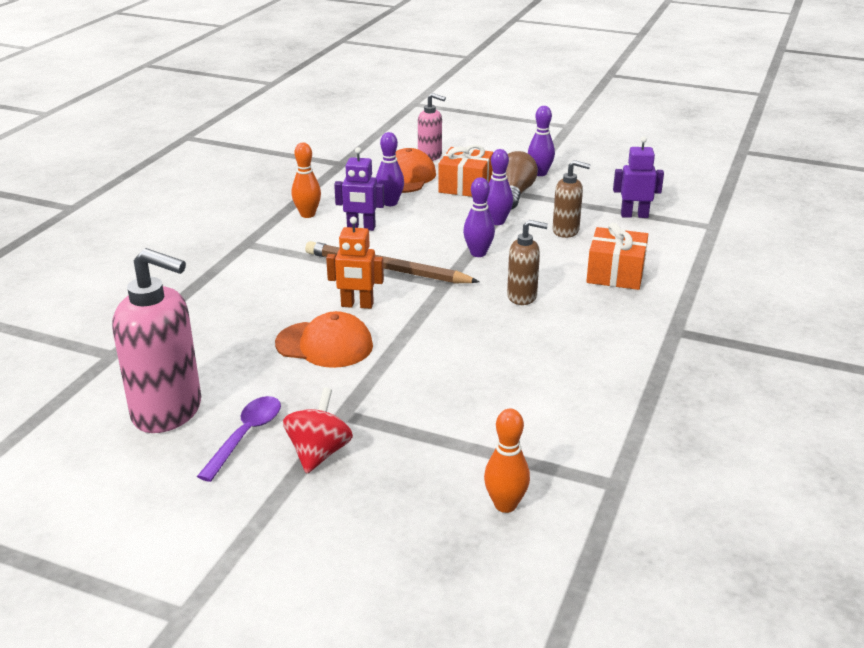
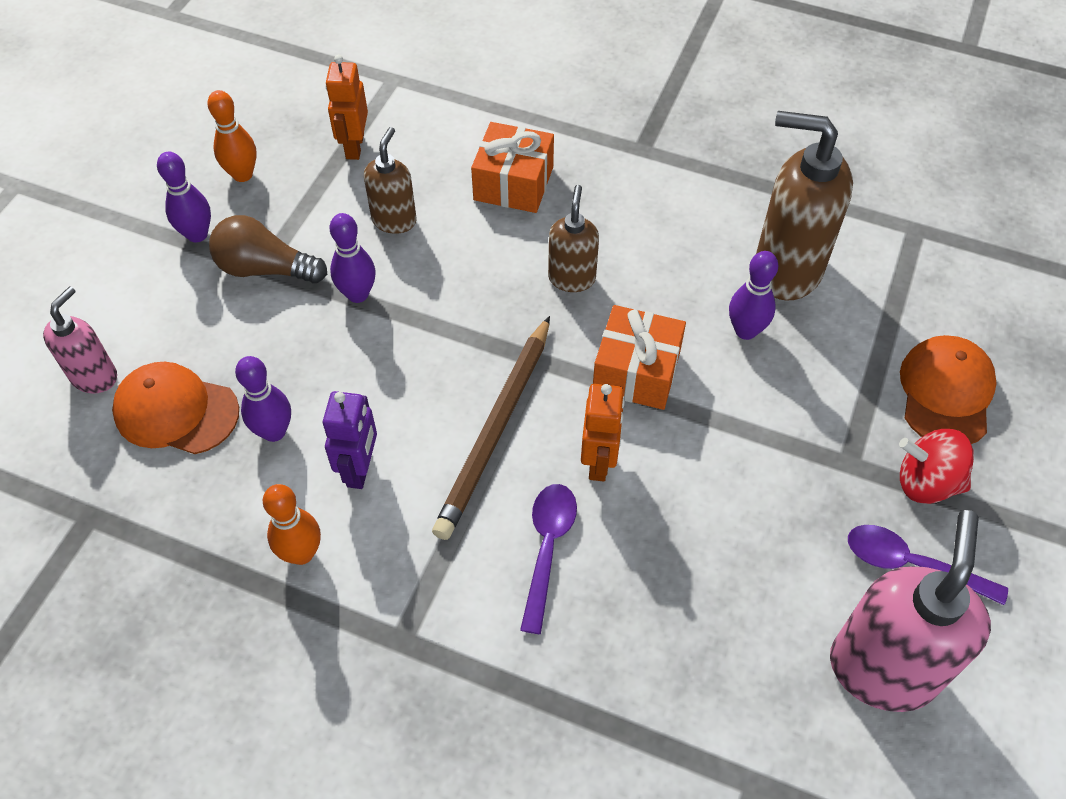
camera: 90 degrees left, 25 degrees up
orange cap [275,311,373,368] -> orange cap moved to [900,335,997,444]
orange gift [438,145,493,197] -> orange gift moved to [593,305,686,410]
purple bowling pin [463,177,495,257] -> purple bowling pin moved to [729,251,778,340]
orange bowling pin [484,409,530,513] -> orange bowling pin moved to [207,90,257,182]
purple robot [613,136,664,218] -> orange robot [326,55,368,160]
none -> purple spoon [520,484,577,634]
none -> brown soap dispenser [756,111,853,301]

